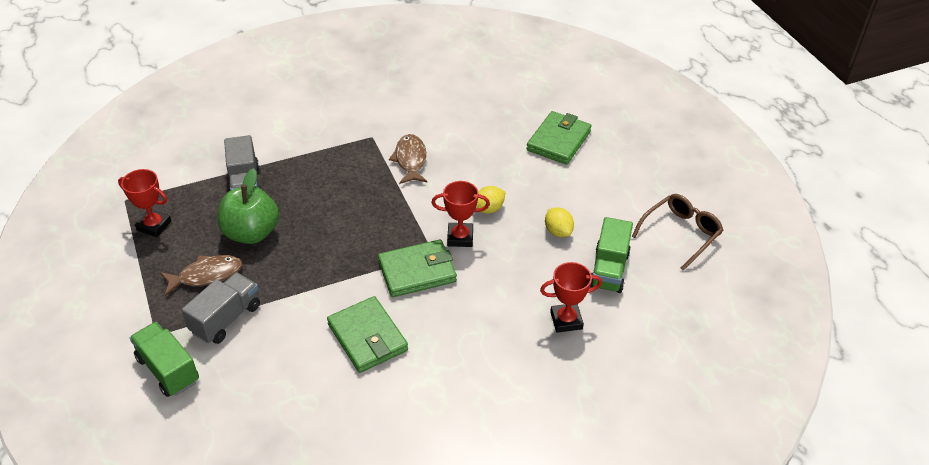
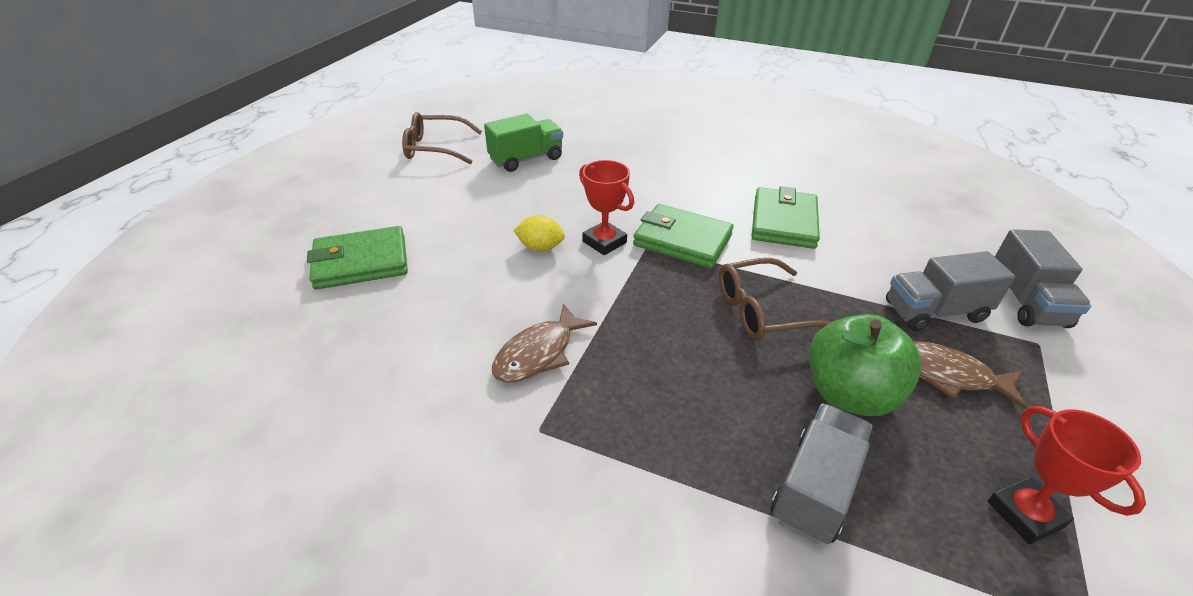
camera: 135 degrees left, 5 degrees down
green truck [130,322,199,397] -> grey truck [995,229,1091,328]
red trophy [540,262,602,333] -> none
yellow lemon [545,207,574,237] -> none
none -> brown glasses [719,258,831,340]

